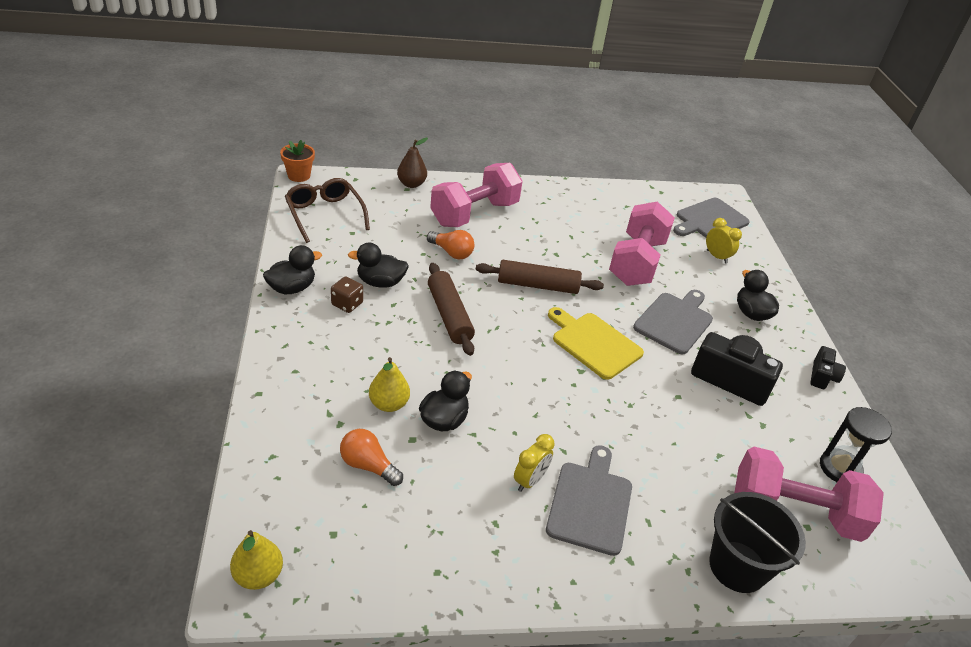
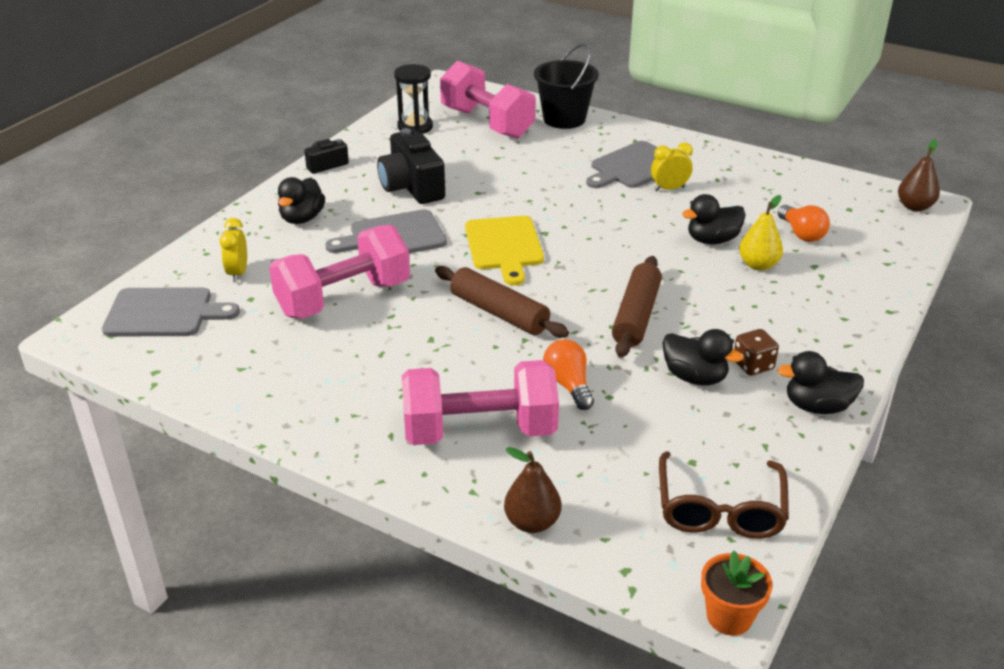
camera: 140 degrees left, 5 degrees down
yellow pear [230,530,283,590] -> brown pear [898,140,940,211]

